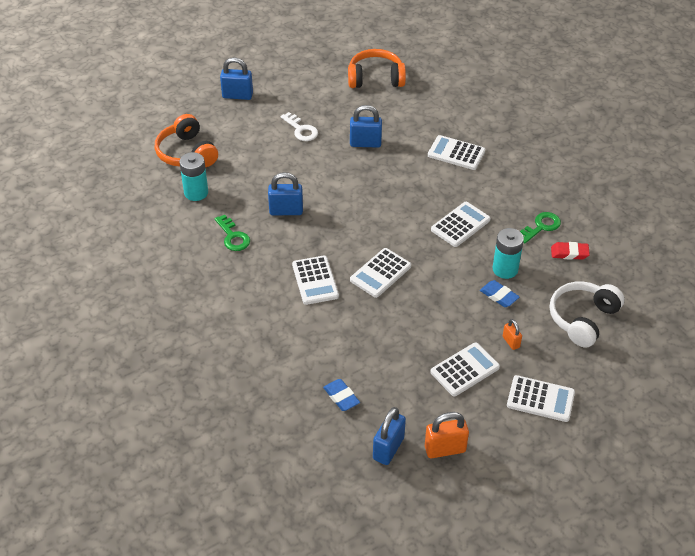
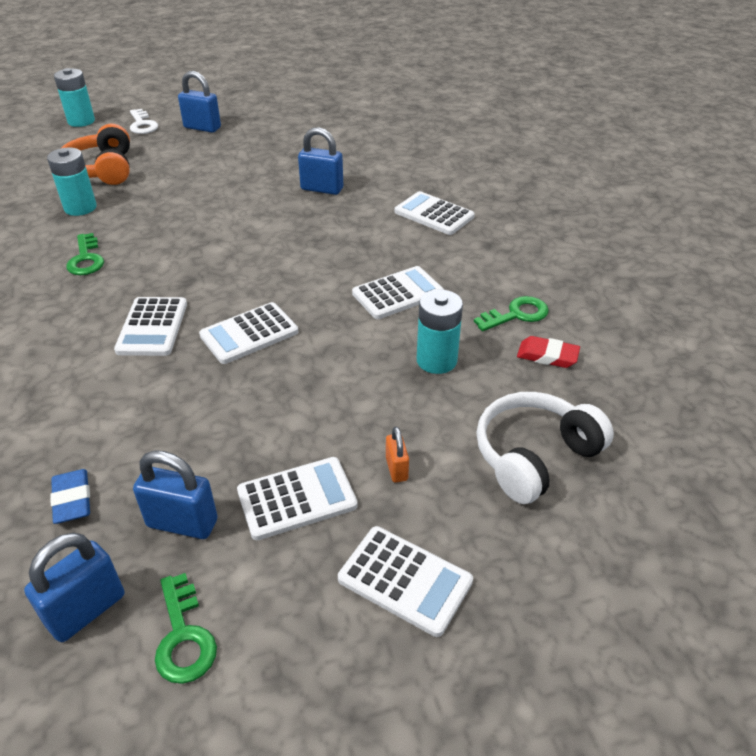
camera: 15 degrees right, 5 degrees down
blue padlock [268,172,303,215] -> blue padlock moved to [133,450,218,539]
white key [281,112,318,141] -> white key moved to [130,109,158,134]
orange headphones [348,49,406,88] -> none
orange padlock [425,412,469,458] -> green key [155,573,217,684]
blue eraser [480,280,519,307] -> none
none -> turquoise battery [54,68,95,127]

